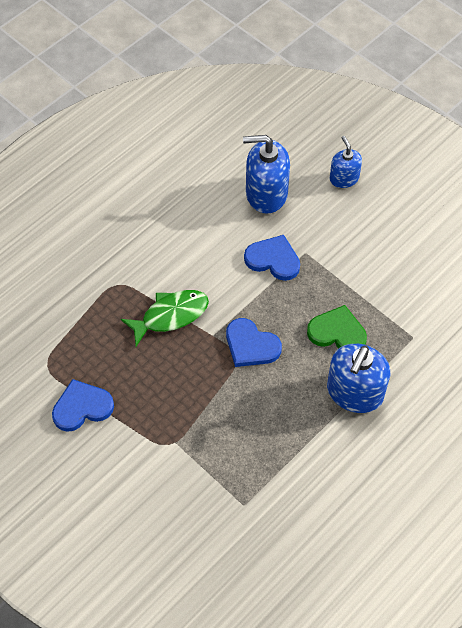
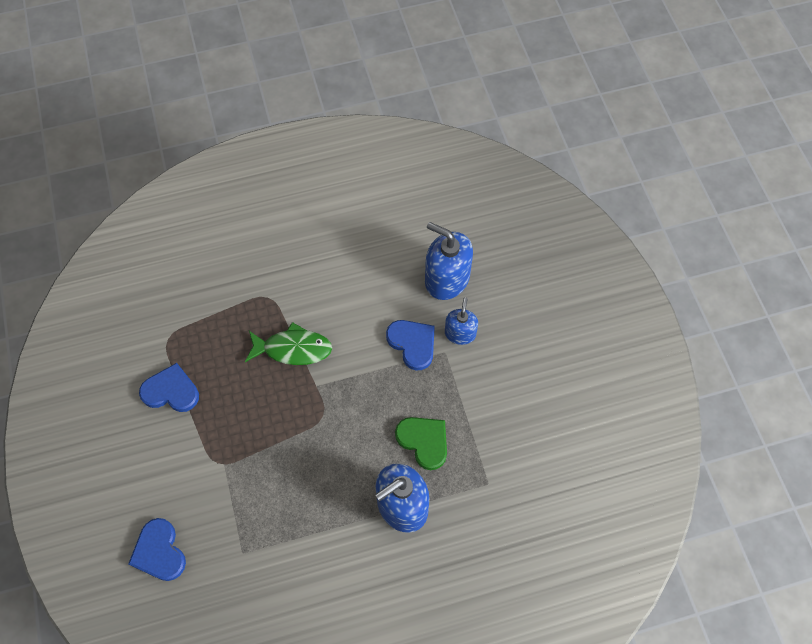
camera: 30 degrees right, 5 degrees up
blue heart [226,318,282,367] -> blue heart moved to [128,518,186,581]
blue soap dispenser [330,136,362,188] -> blue soap dispenser moved to [445,297,478,345]

